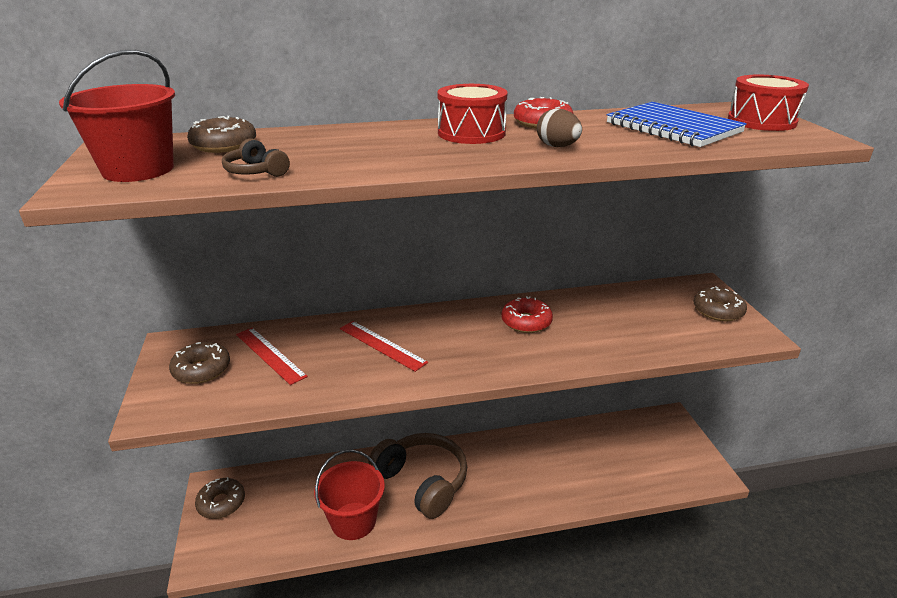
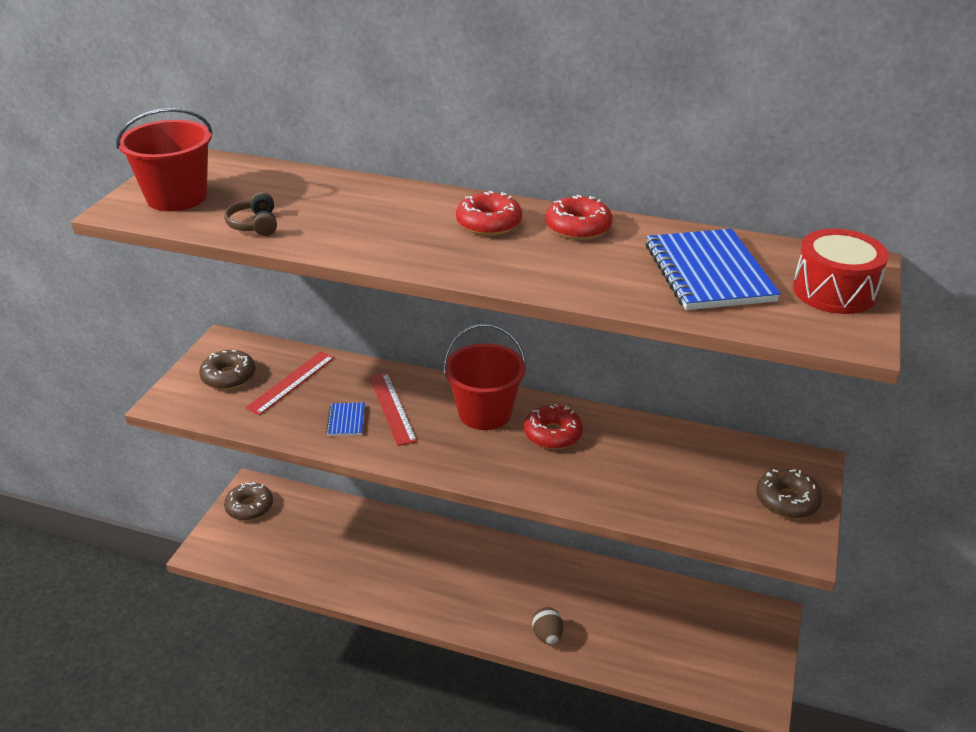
camera: 30 degrees right, 5 degrees up
brown donut [187,116,256,153] -> none
red ruler [236,327,308,385] -> red ruler turned 45 degrees clockwise [245,351,334,415]
red bucket [314,450,385,540] -> red bucket moved to [443,324,526,430]
brown headphones [368,433,467,519] -> none
red drum [437,84,508,144] -> red donut [456,191,522,236]
brown egg [537,109,582,147] -> brown egg moved to [532,607,563,645]
none -> blue notebook [326,403,365,436]

